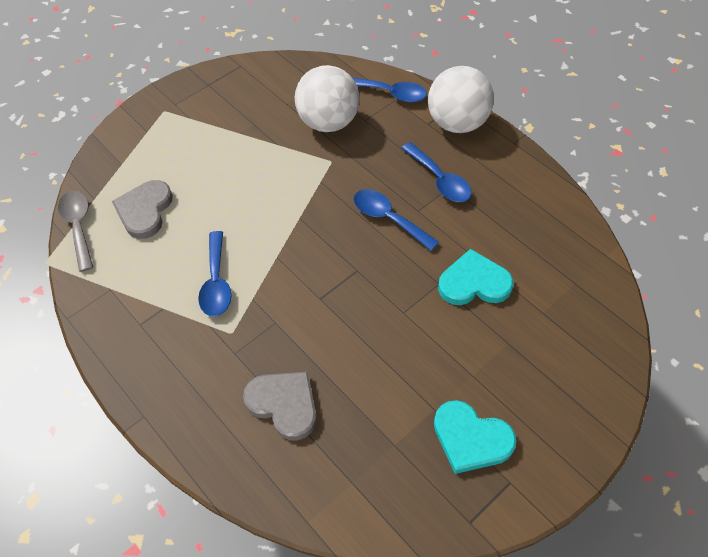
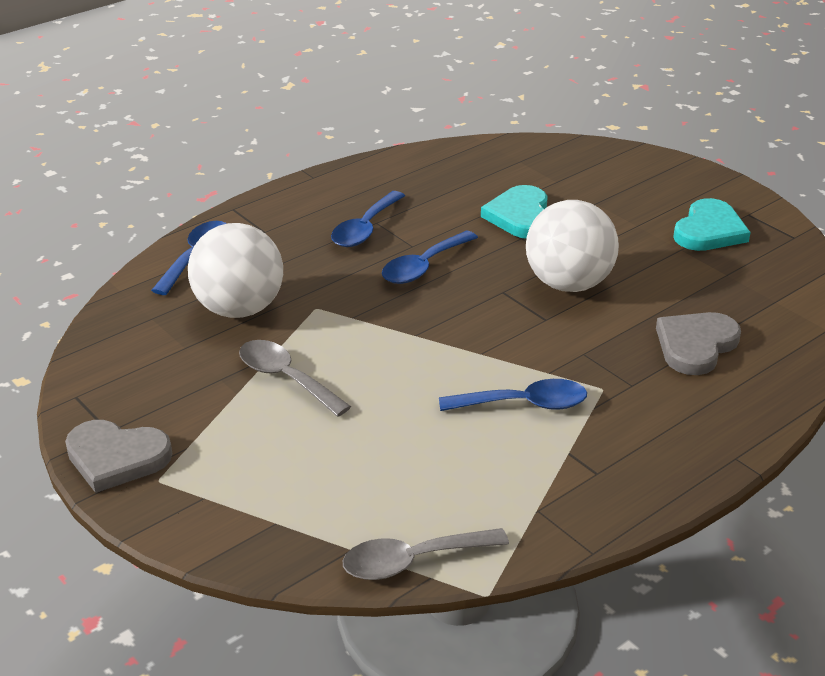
camera: 90 degrees left, 20 degrees down
grey heart [112,180,173,239] -> grey heart moved to [65,420,172,493]
blue spoon [402,142,471,202] -> blue spoon turned 150 degrees clockwise [331,191,405,247]
white ball [428,66,494,133] -> white ball moved to [526,200,619,292]
none -> grey spoon [239,340,351,417]

